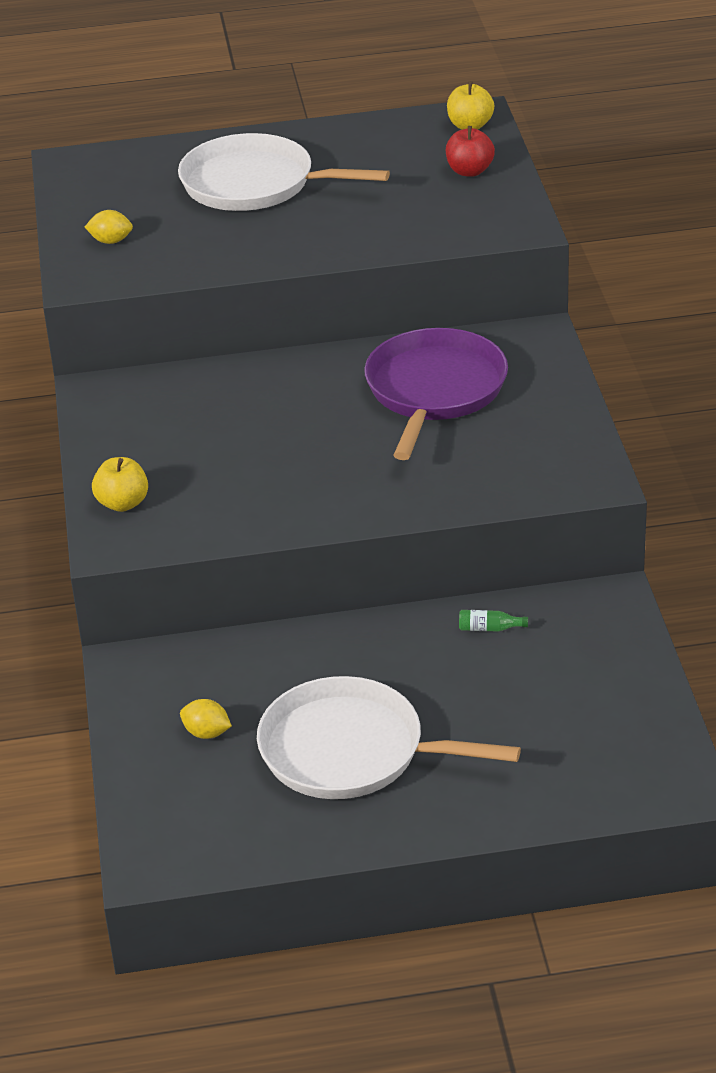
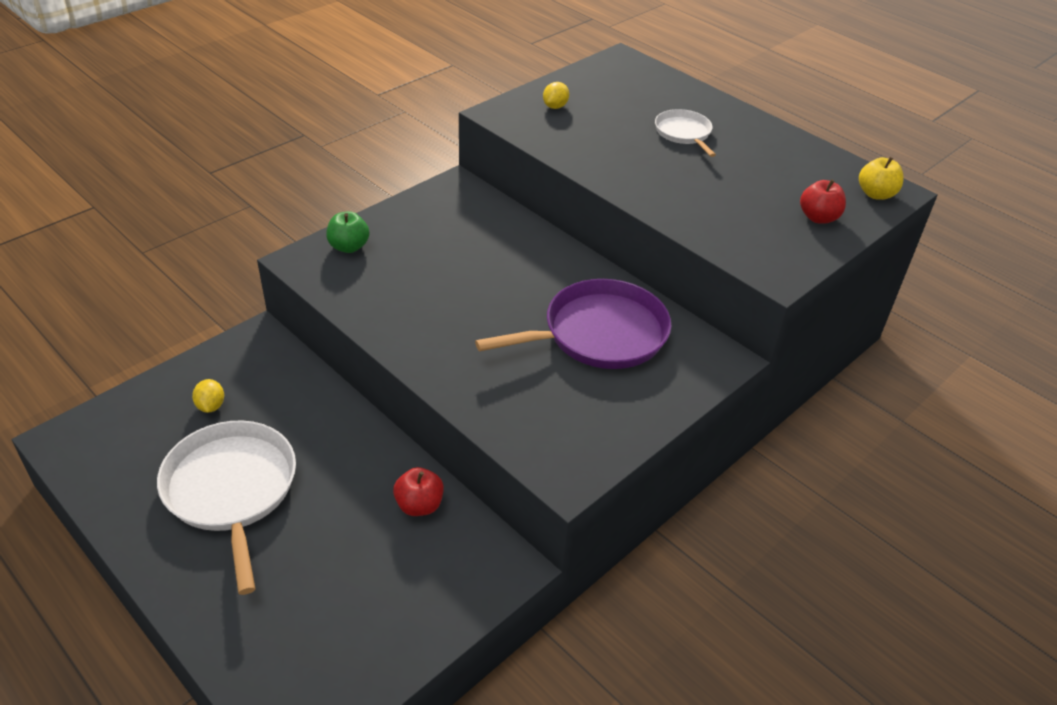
camera: 50 degrees right, 5 degrees up
yellow lemon [85,210,133,244] -> yellow lemon turned 60 degrees clockwise [543,82,569,109]
yellow apple [92,457,148,512] -> green apple [326,211,369,253]
white pan [178,133,390,211] -> white pan [655,109,716,157], size x0.54
green bottle [459,610,528,632] -> red apple [393,467,444,516]

